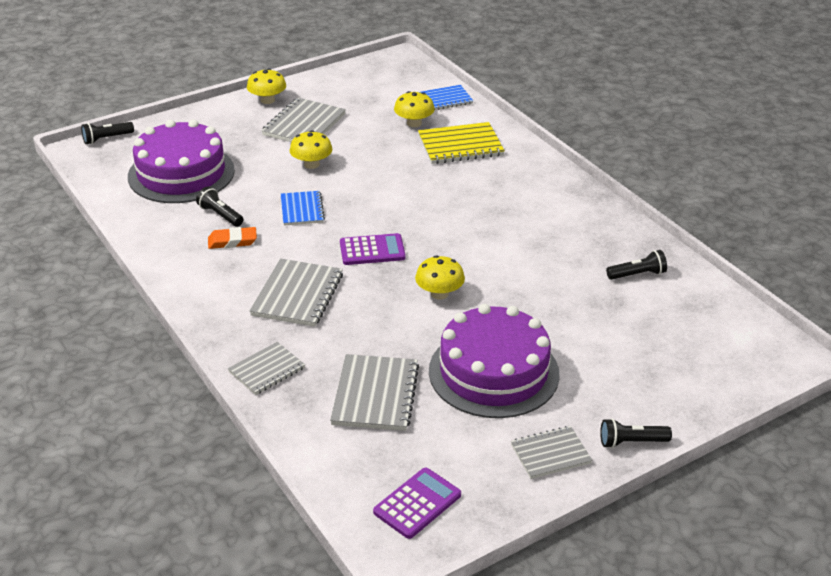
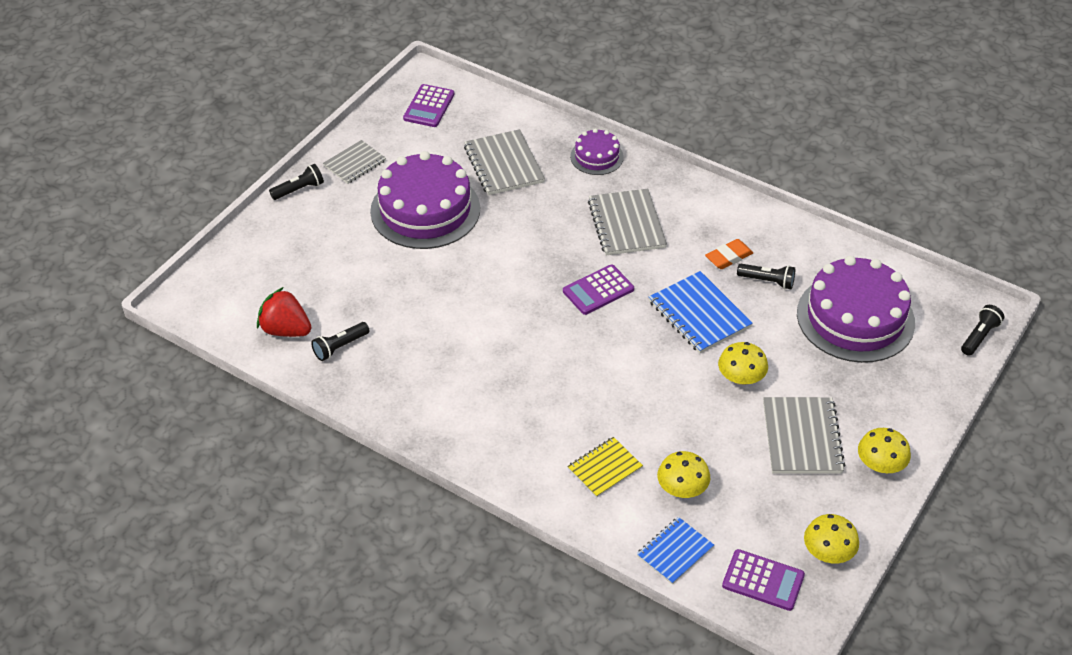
camera: 155 degrees right, 10 degrees up
grey notebook [228,342,305,395] -> purple cake [570,128,624,175]
blue notebook [281,191,325,226] -> blue notebook [649,271,753,353], size x1.55
yellow mushroom [415,255,465,300] -> yellow mushroom moved to [804,514,859,564]
yellow notebook [418,122,505,164] -> yellow notebook [567,437,643,498], size x0.64
none -> red strawberry [257,287,311,337]
none -> purple calculator [722,549,805,611]

